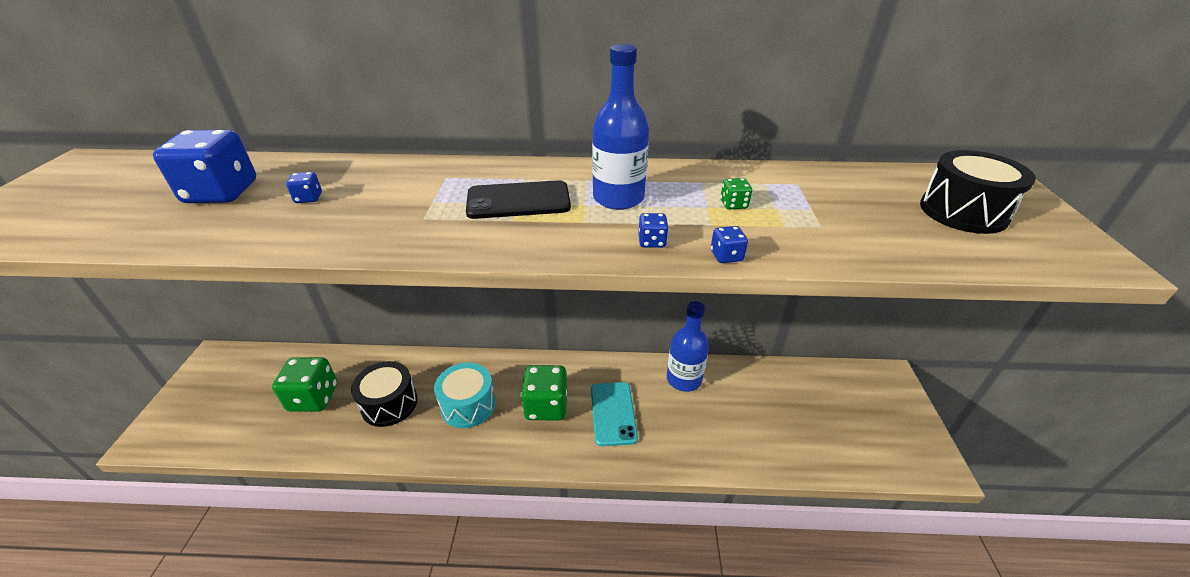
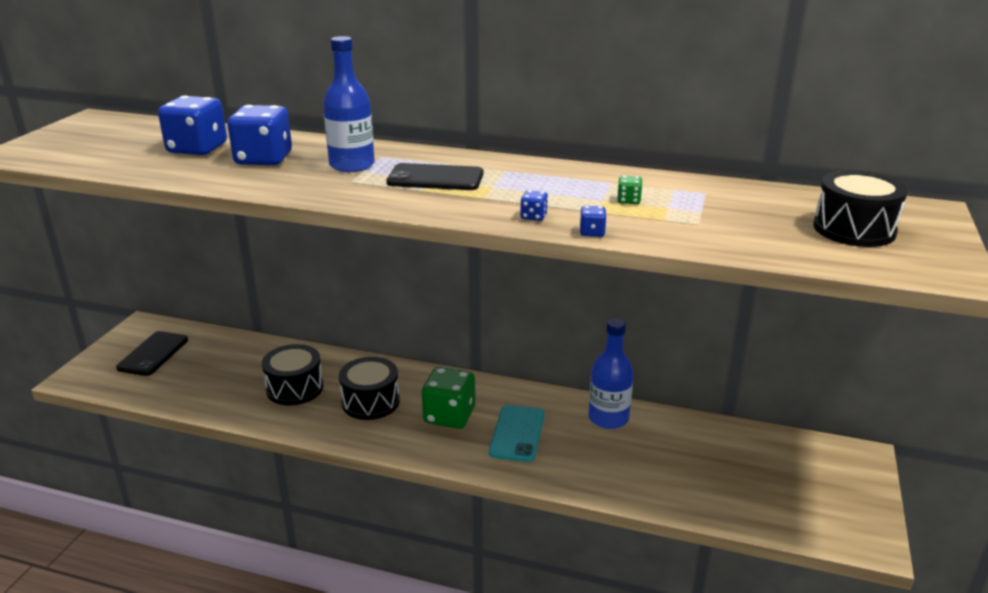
camera: 15 degrees right, 10 degrees down
green dice [272,357,337,411] -> none
blue dice [286,172,322,203] -> blue dice [227,105,292,165], size x2.41
turquoise drum [434,362,496,428] -> black drum [339,357,400,420]
blue bottle [592,44,649,210] -> blue bottle moved to [323,36,375,172]
none -> black phone [116,331,188,376]

